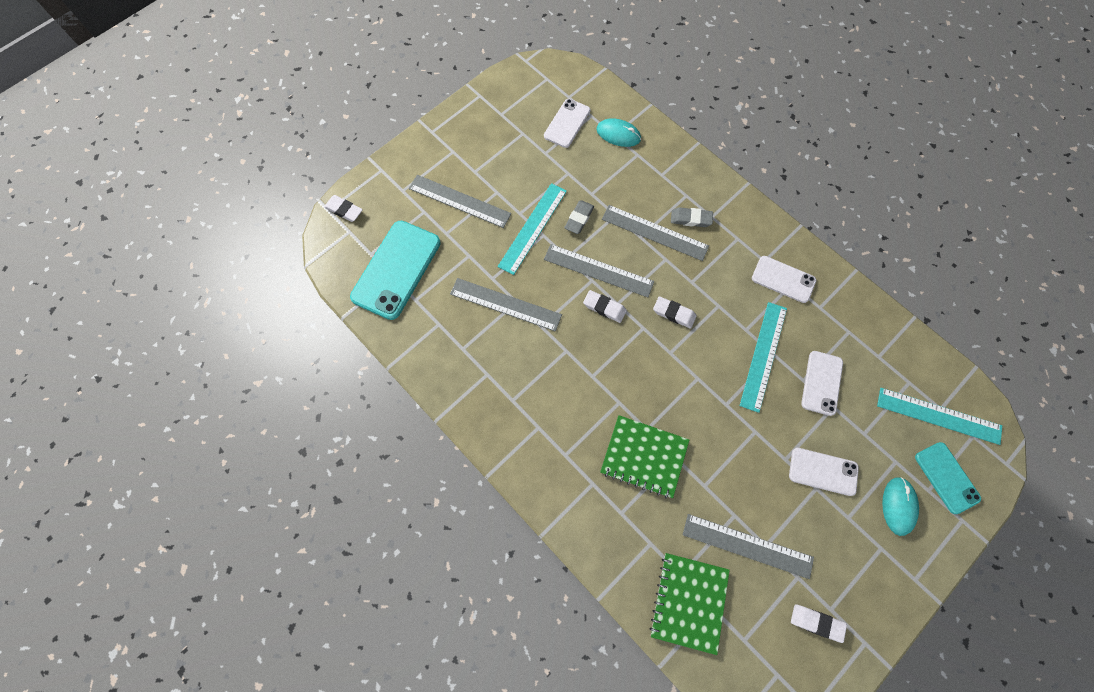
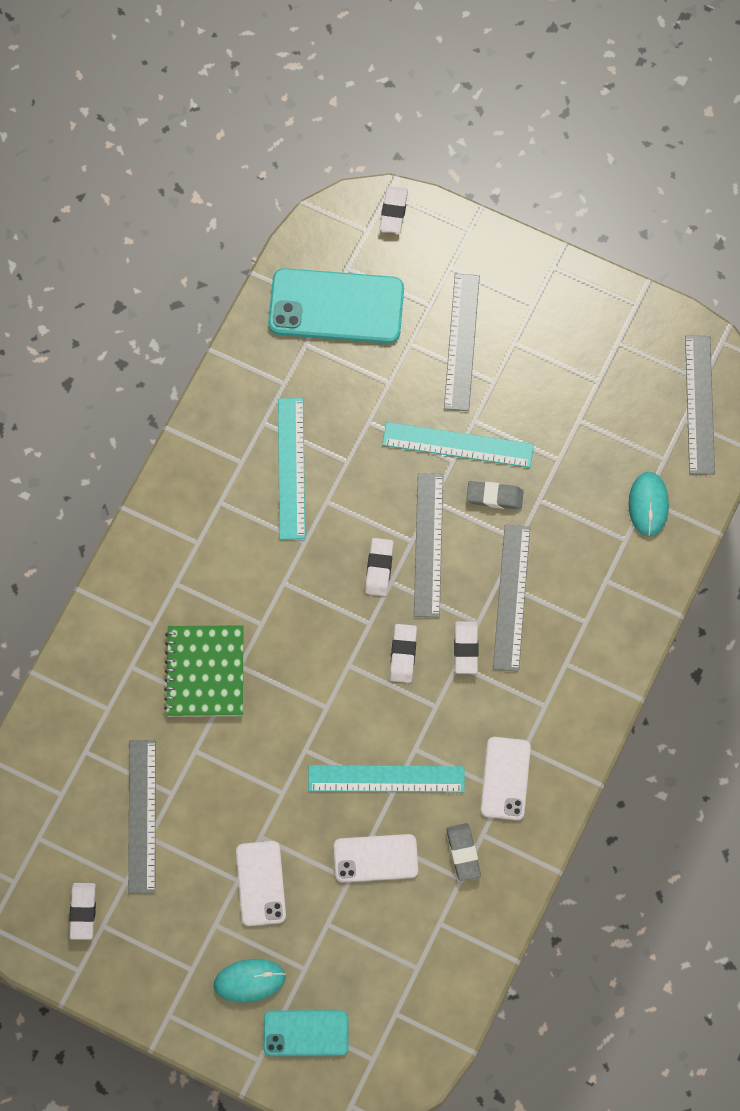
camera: 70 degrees right, 0 degrees up
grey ruler [450,278,562,331] -> grey ruler moved to [685,336,715,475]
white phone [544,99,590,148] -> none
green notebook [649,553,730,655] -> none
grey eraser [671,207,713,227] -> grey eraser moved to [446,823,481,881]
turquoise ruler [877,388,1002,445] -> turquoise ruler moved to [278,398,305,540]
turquoise phone [915,442,981,514] -> turquoise phone turned 45 degrees clockwise [263,1010,348,1056]
none -> white eraser [454,621,478,674]

